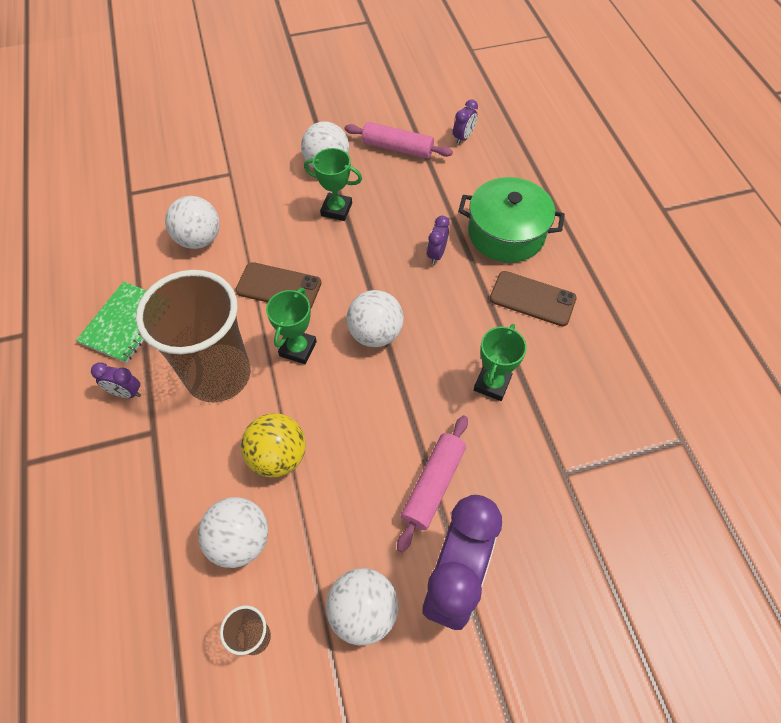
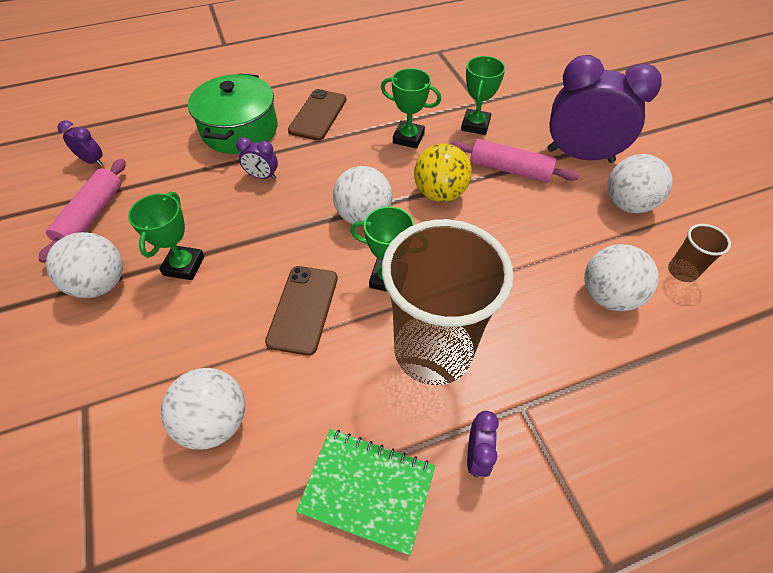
camera: 95 degrees left, 5 degrees down
yellow ball [241,413,306,477] -> yellow ball moved to [414,143,472,202]
none -> green trophy [461,56,505,135]

